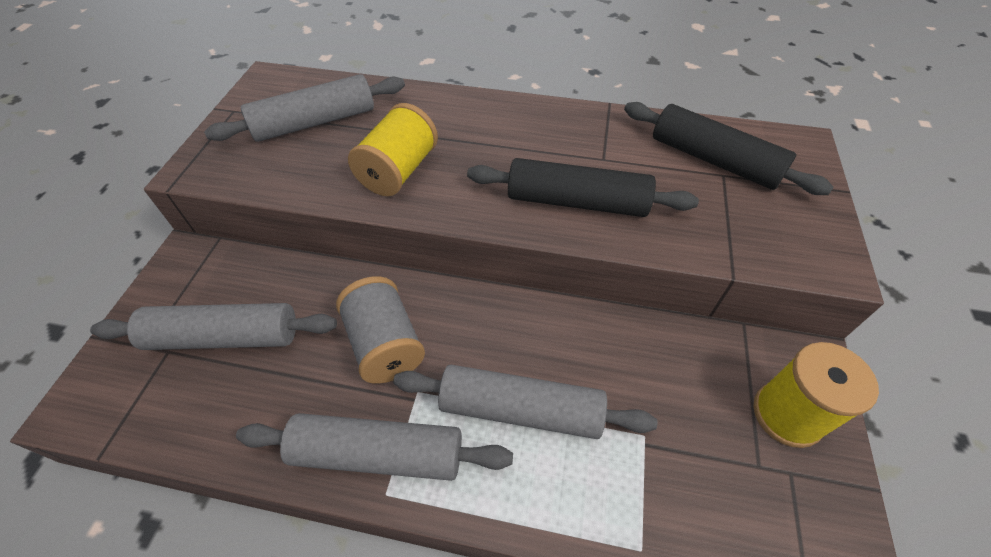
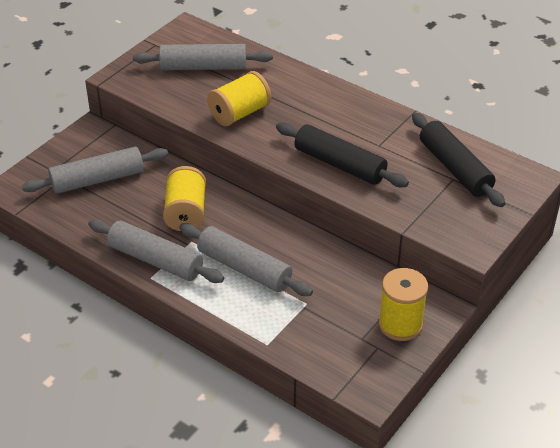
camera: 25 degrees right, 10 degrees down
grey rolling pin [90,303,337,350] -> grey rolling pin turned 45 degrees counterclockwise [22,147,168,194]
grey spool [336,276,425,384] -> yellow spool [163,166,206,231]

